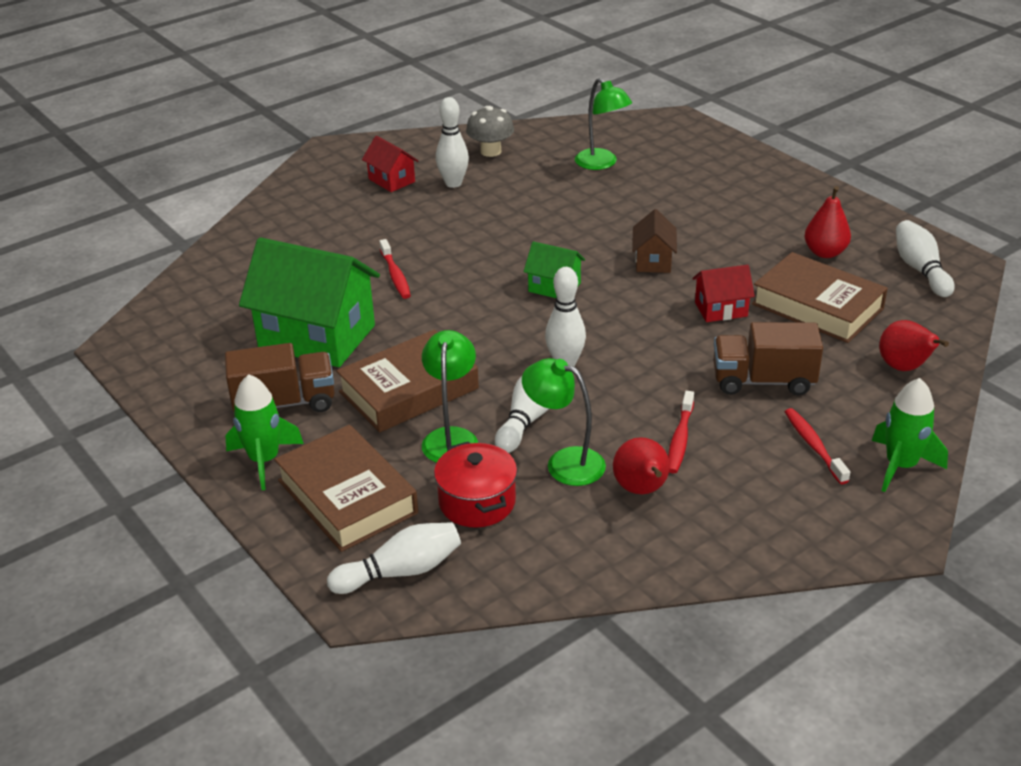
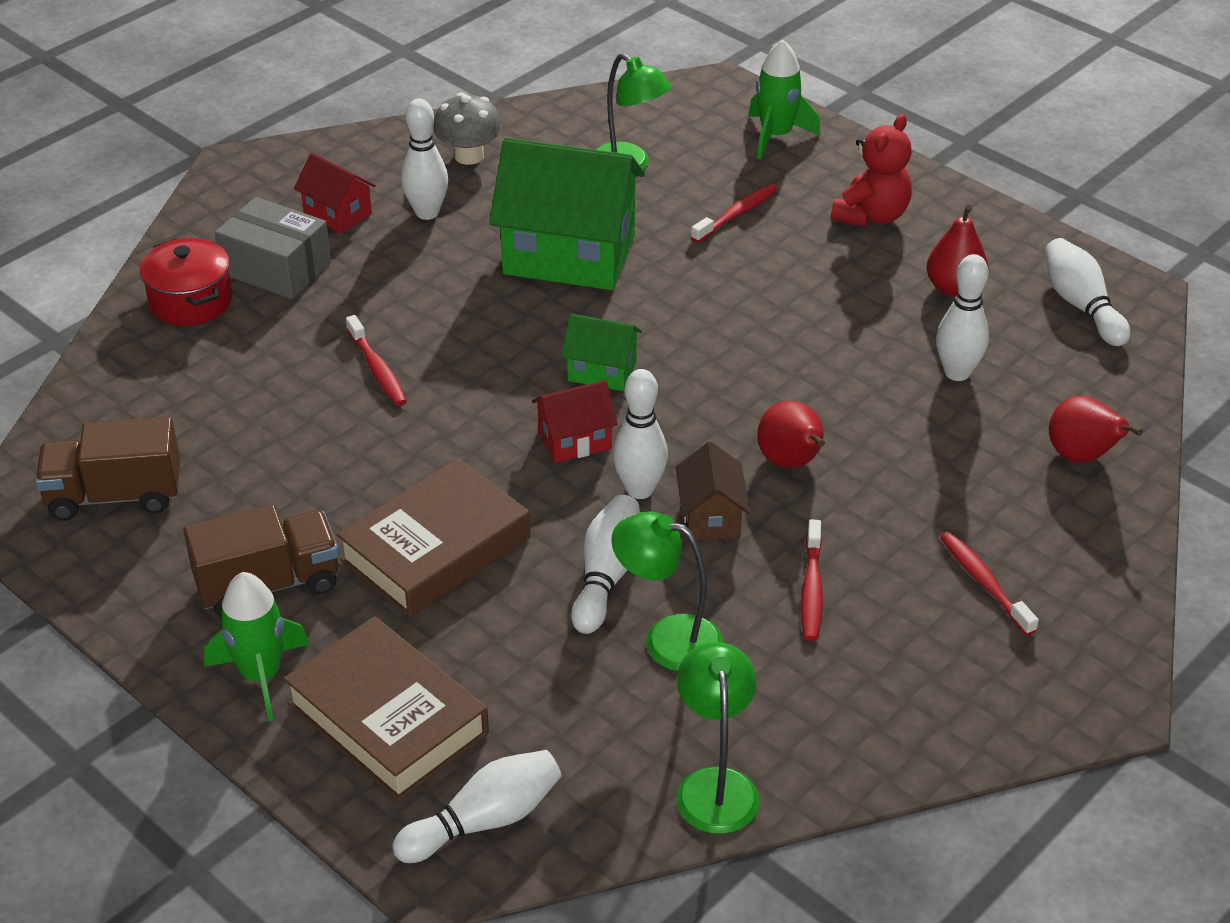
camera: 10 degrees left, 5 degrees up
green house [239,237,380,367] -> green house moved to [489,138,645,290]
green lamp [422,330,478,463] -> green lamp moved to [676,642,759,834]
red pot [434,441,517,528] -> red pot moved to [139,238,232,326]
red pear [613,437,670,494] -> red pear moved to [757,401,825,468]
brown house [632,209,677,273] -> brown house moved to [676,442,750,540]
red house [692,265,755,322] -> red house moved to [532,380,618,463]
brown truck [713,322,823,396] -> brown truck moved to [35,416,180,521]
brown book [752,252,888,343] -> white bowling pin [936,254,989,381]
green rocket [872,378,948,492] -> green rocket moved to [748,40,821,159]
none -> grey box [215,197,331,299]
none -> red toothbrush [691,183,778,243]
none -> red teddy bear [831,114,912,227]

